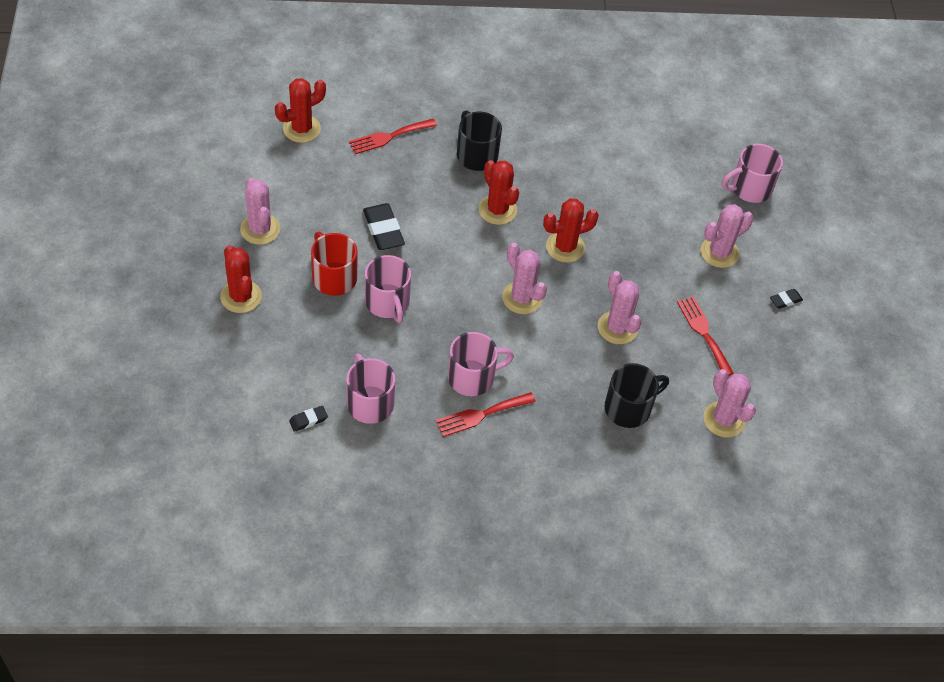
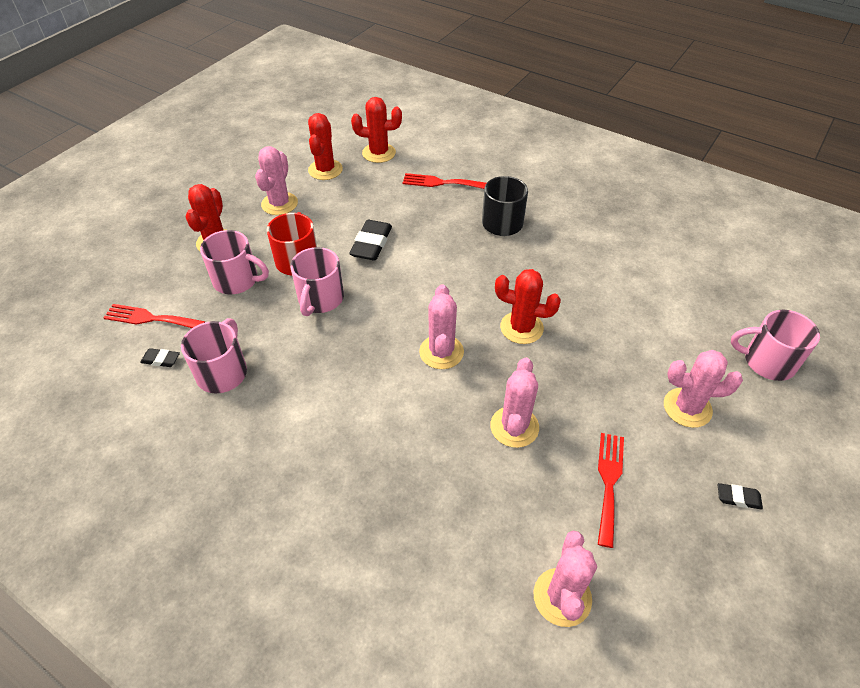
camera: 40 degrees right, 5 degrees down
red fork [436,392,536,437] -> red fork moved to [103,304,205,328]
pink mug [448,332,514,396] -> pink mug moved to [200,230,269,294]
red cactus [478,160,519,225] -> red cactus moved to [308,113,343,180]
black mug [605,363,669,428] -> none

